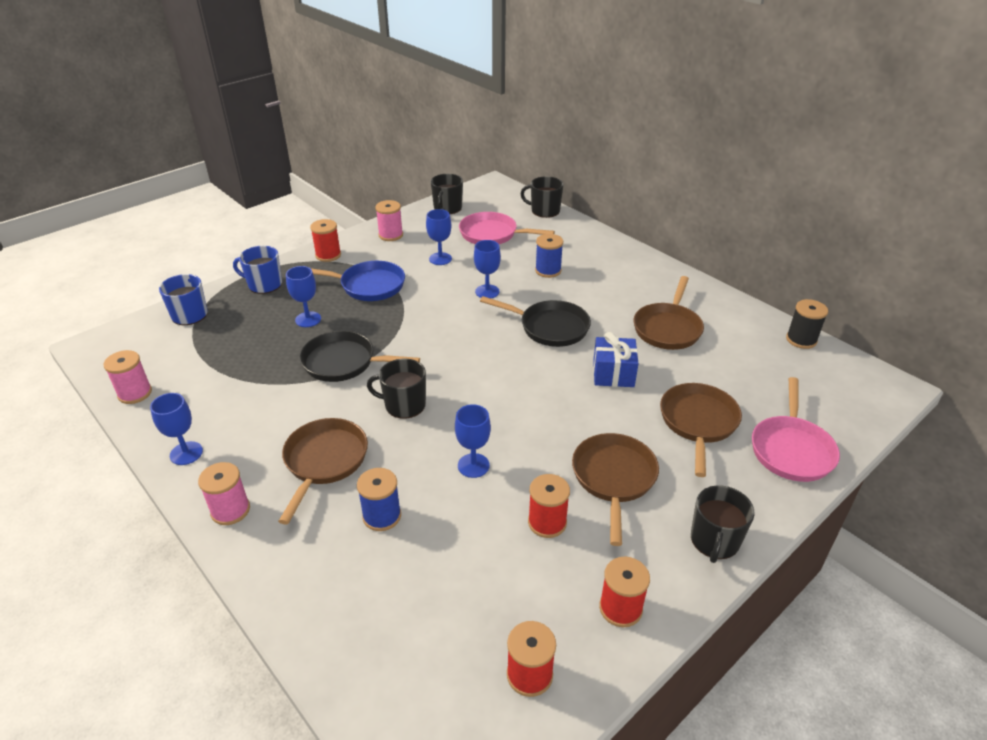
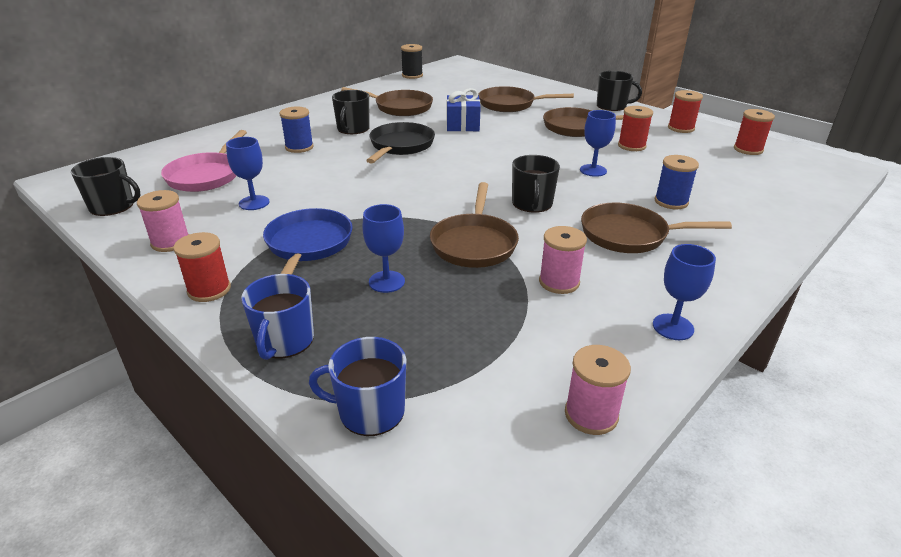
camera: 95 degrees left, 5 degrees down
pink spool [198,462,250,525] -> pink spool moved to [539,226,587,294]
black pan [300,331,420,382] -> brown pan [430,182,519,268]
blue goblet [474,240,501,298] -> none
black mug [521,176,564,218] -> black mug moved to [332,90,370,134]
pink pan [752,377,840,482] -> none

